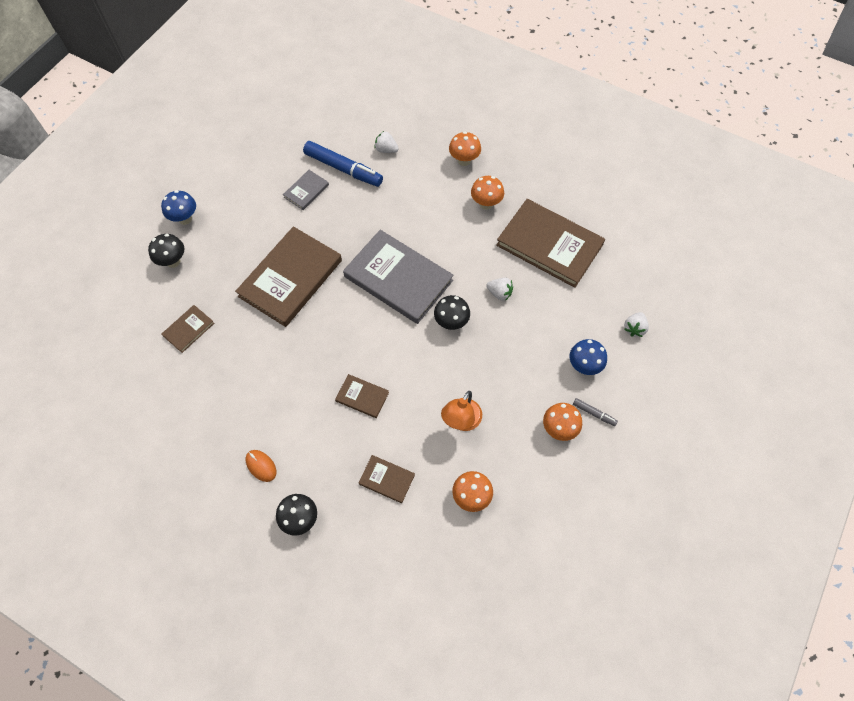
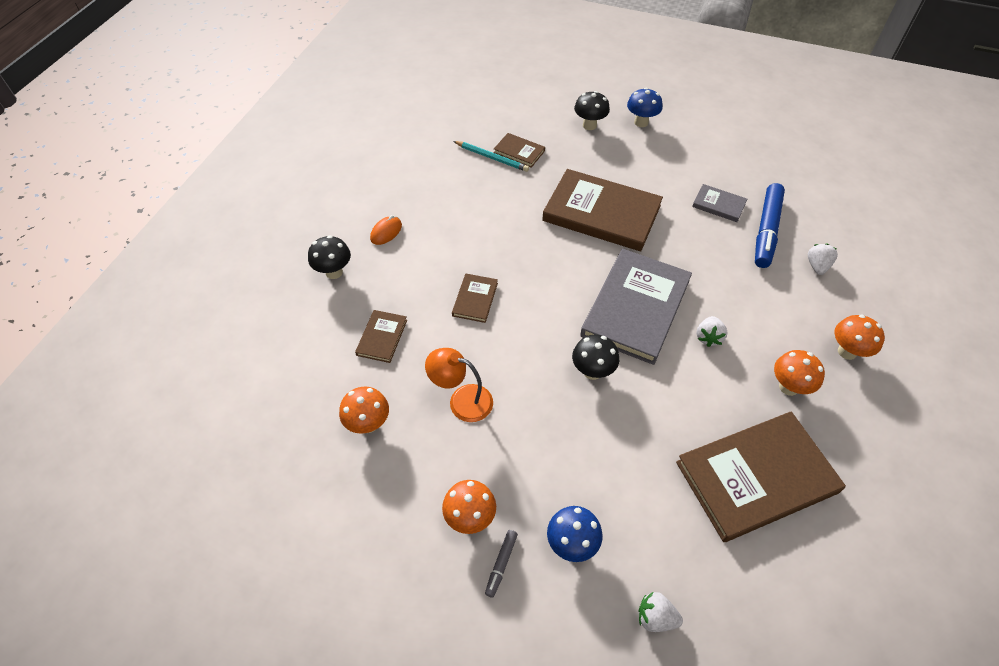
camera: 80 degrees right, 10 degrees down
white strawberry [486,278,513,301] -> white strawberry moved to [697,316,727,347]
brown book [496,199,605,288] -> brown book turned 45 degrees clockwise [676,411,846,542]
none -> turquoise pencil [453,141,529,172]

